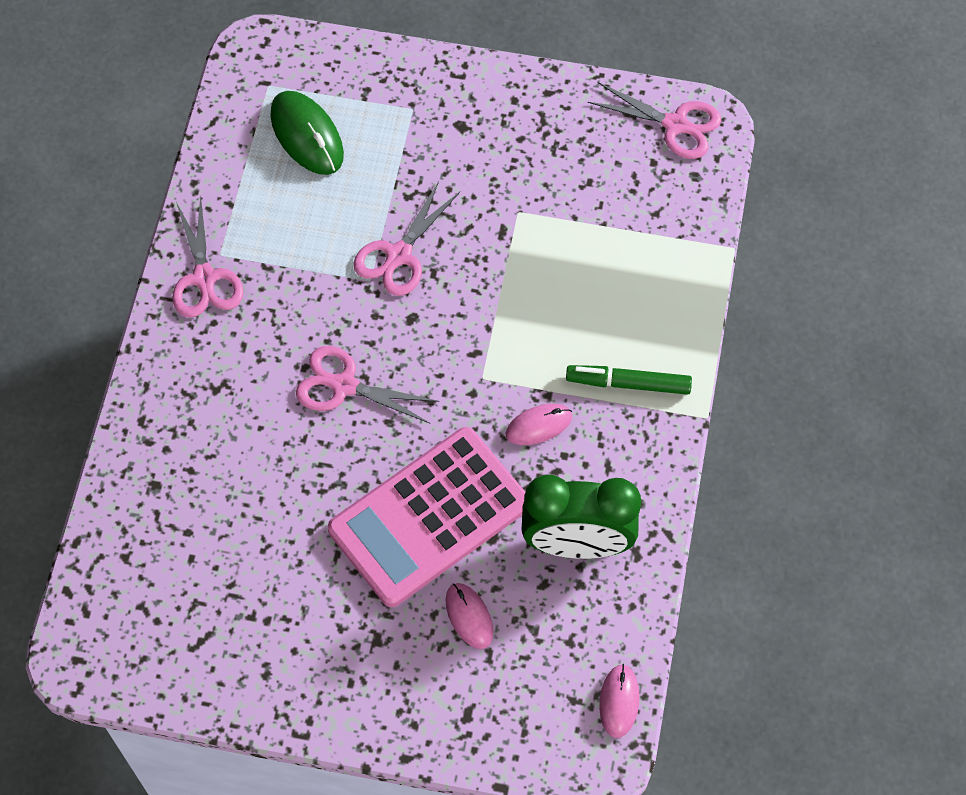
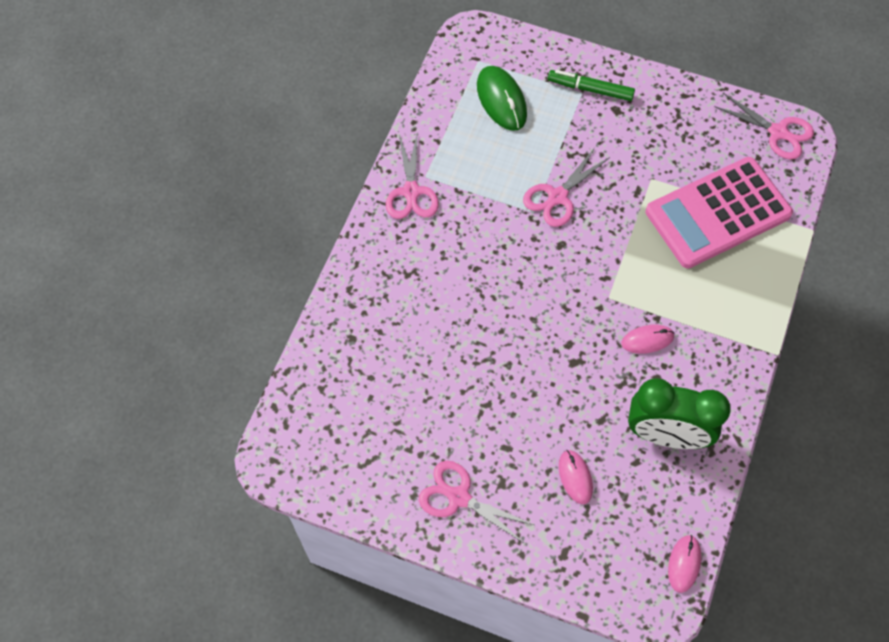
camera: 10 degrees right, 0 degrees up
pink scissors [296,346,439,424] -> pink scissors moved to [419,461,534,544]
pink calculator [328,427,525,607] -> pink calculator moved to [646,157,793,268]
green marker [566,365,692,395] -> green marker moved to [548,70,635,101]

